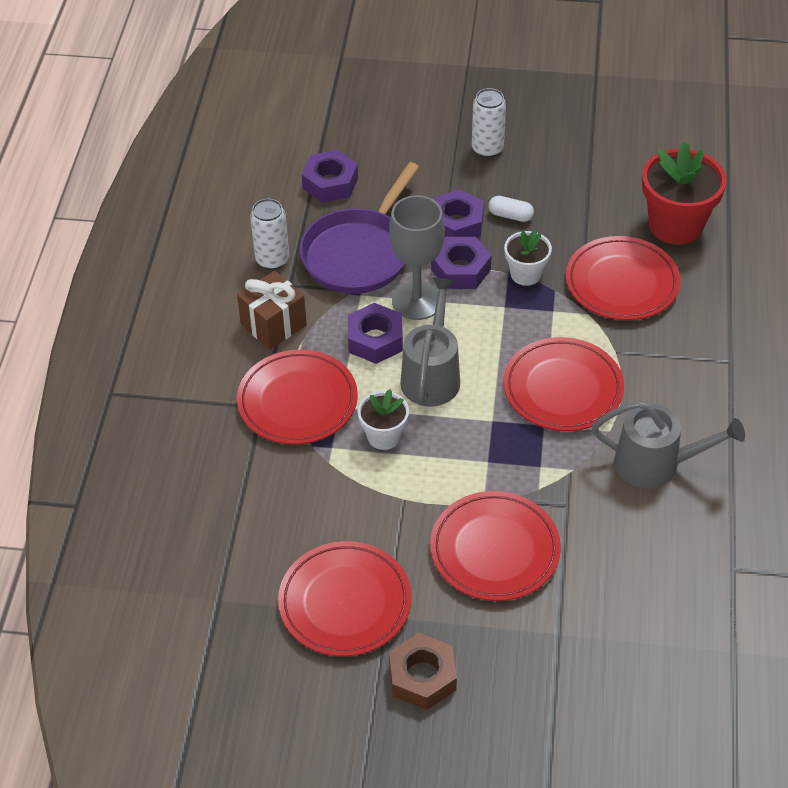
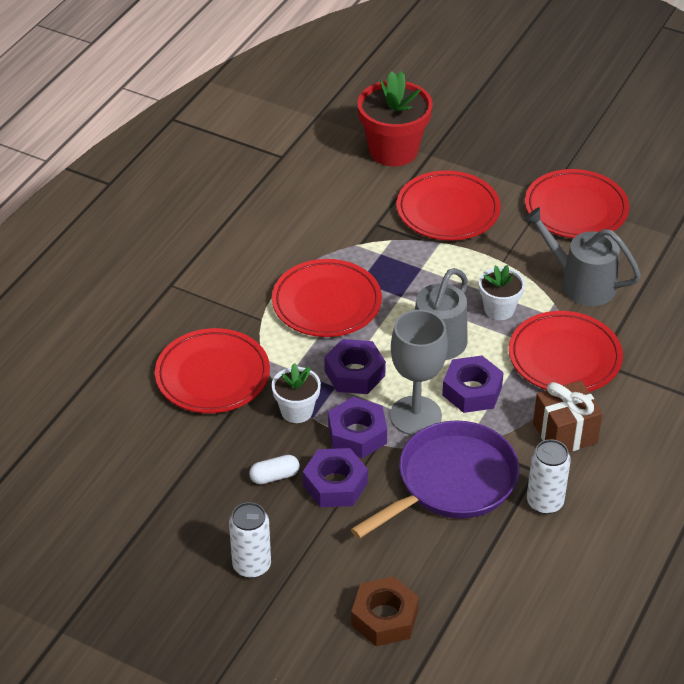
camera: 160 degrees left, 5 degrees down
purple nut [302,150,358,203] -> purple nut moved to [324,339,386,394]
brown nut [389,633,457,710] -> brown nut moved to [351,576,419,646]
white capsule [489,196,534,222] -> white capsule turned 60 degrees counterclockwise [249,455,300,484]
grey watering can [592,401,745,489] -> grey watering can moved to [523,207,641,306]
red flower pot [642,142,727,244] -> red flower pot moved to [357,71,433,166]

